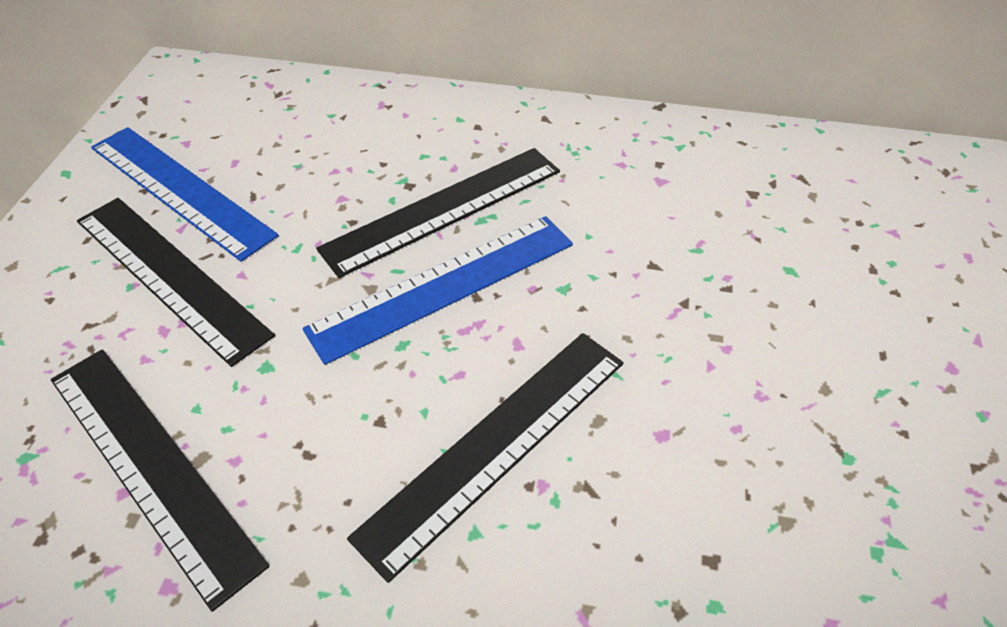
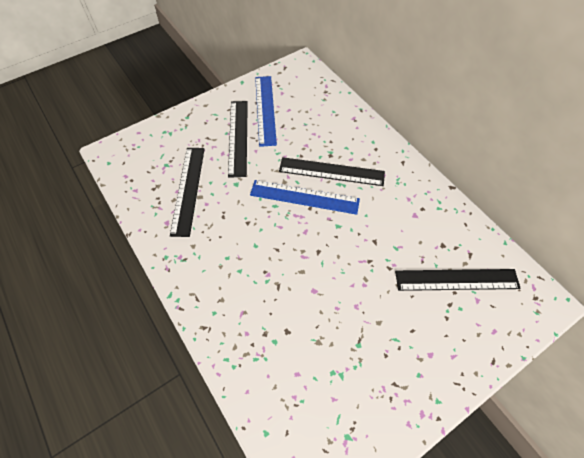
camera: 45 degrees right, 10 degrees up
black ruler [347,333,624,583] -> black ruler moved to [395,269,521,291]

